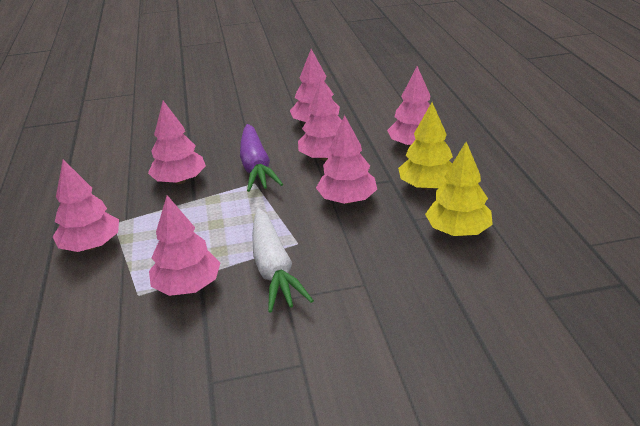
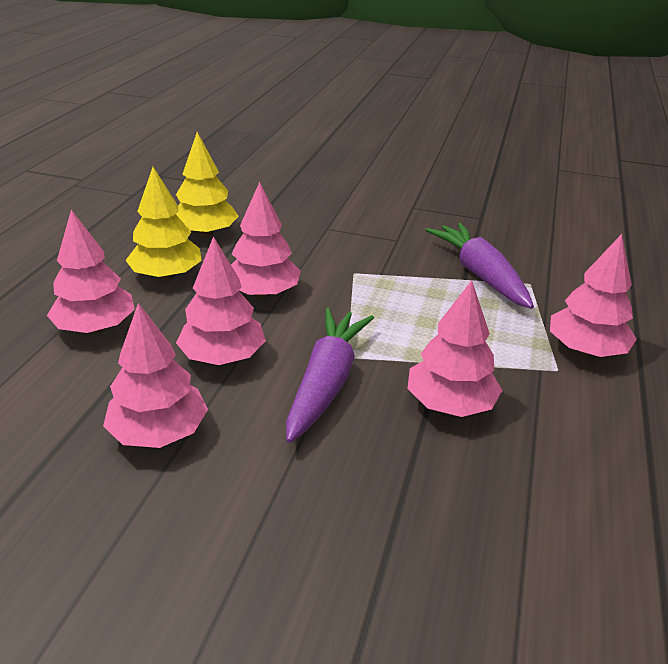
camera: 155 degrees left, 0 degrees up
pink tree [149,195,220,296] -> purple carrot [426,223,534,309]
white carrot [252,208,314,313] -> none

